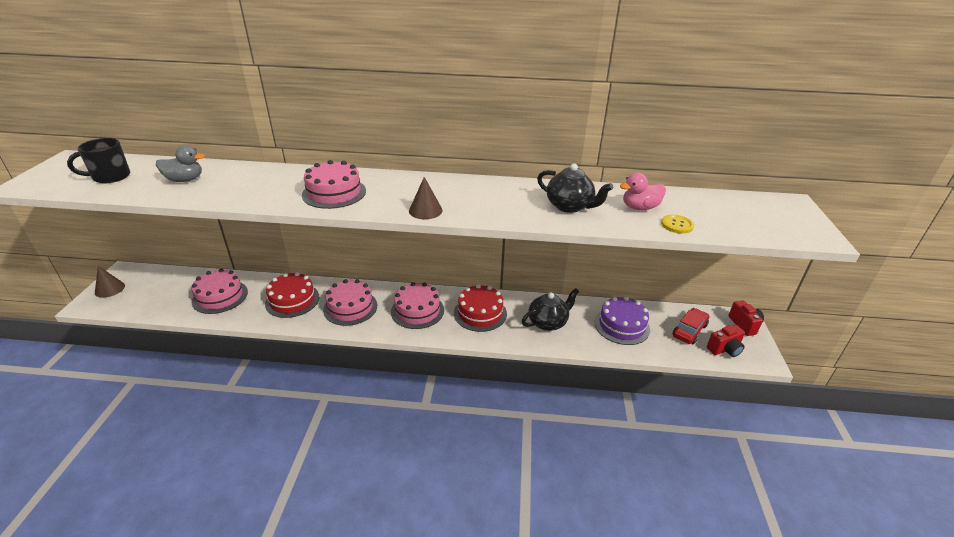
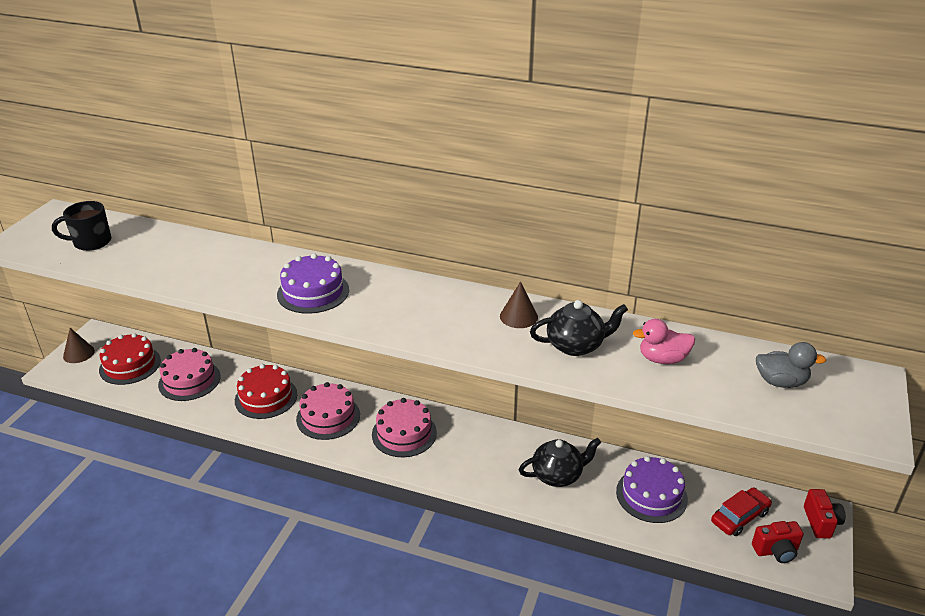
camera: 15 degrees right, 0 degrees up
grey duck [156,145,205,182] -> grey duck moved to [756,342,826,388]
pink cake [302,160,366,209] -> purple cake [277,254,349,314]
brown cone [409,177,443,219] -> brown cone moved to [500,282,538,328]
red cake [454,284,507,332] -> red cake moved to [99,333,161,385]
black teapot [537,164,613,213] -> black teapot turned 60 degrees counterclockwise [530,300,628,356]
yellow button [661,215,694,234] -> none

